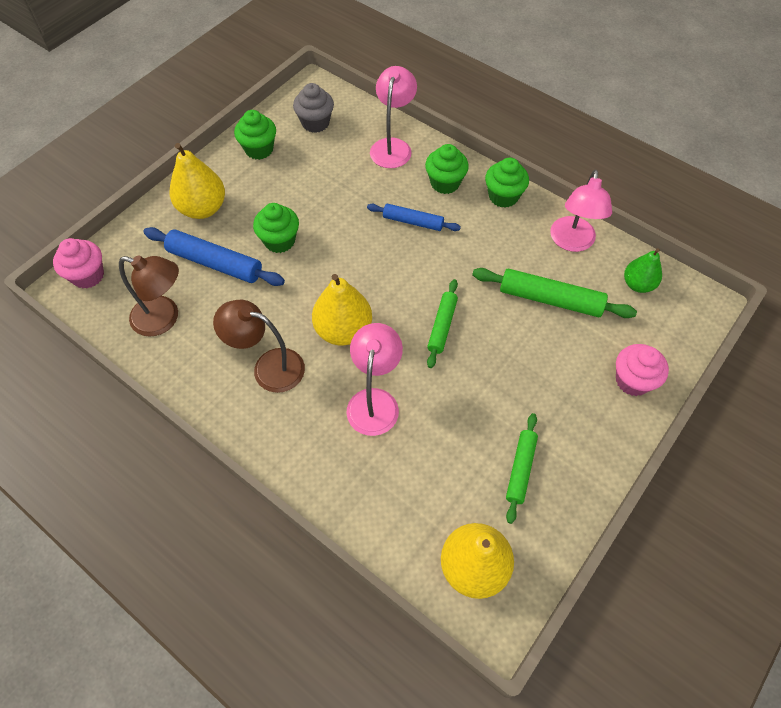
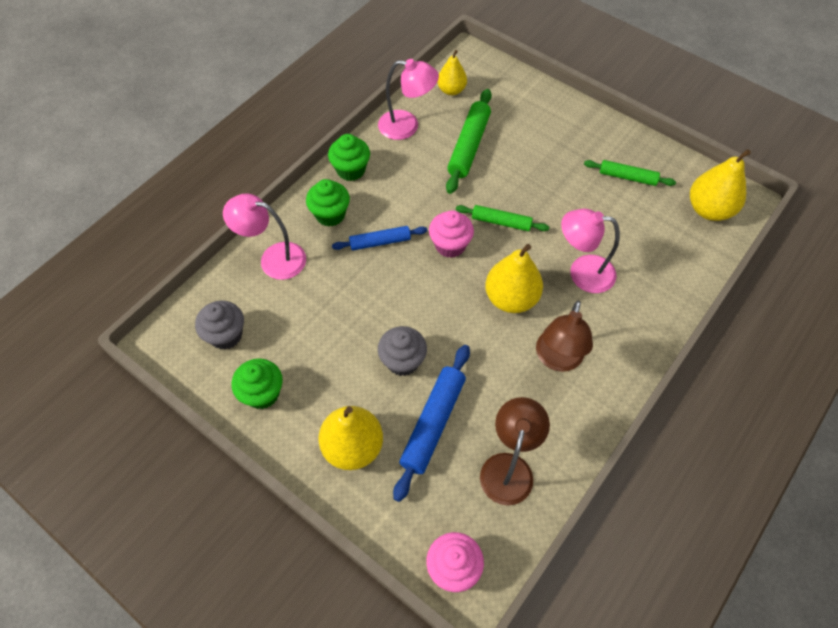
camera: 90 degrees left, 0 degrees up
green cupcake [253,203,299,253] -> grey cupcake [378,326,427,376]
blue rolling pin [367,203,461,231] -> blue rolling pin turned 60 degrees clockwise [332,226,427,250]
pink cupcake [616,344,669,396] -> pink cupcake moved to [429,210,474,258]
green pear [624,248,662,293] -> yellow pear [437,50,467,95]

